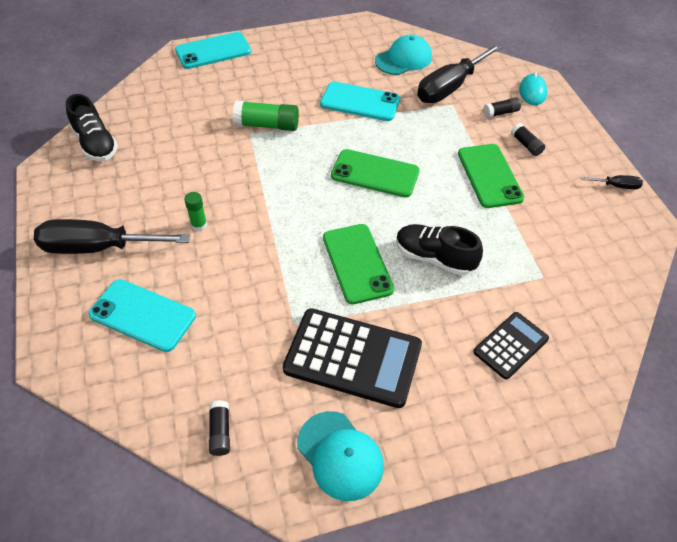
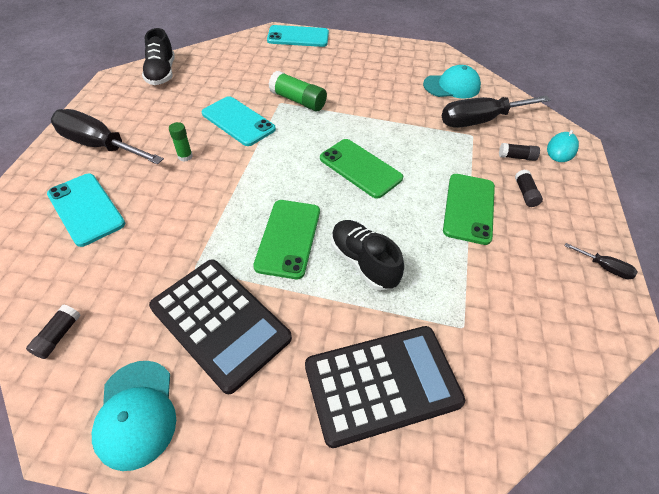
camera: 25 degrees right, 0 degrees up
turquoise phone [320,82,400,121] -> turquoise phone moved to [202,96,276,146]
black calculator [473,312,549,380] -> black calculator [305,326,465,448], size x1.76

